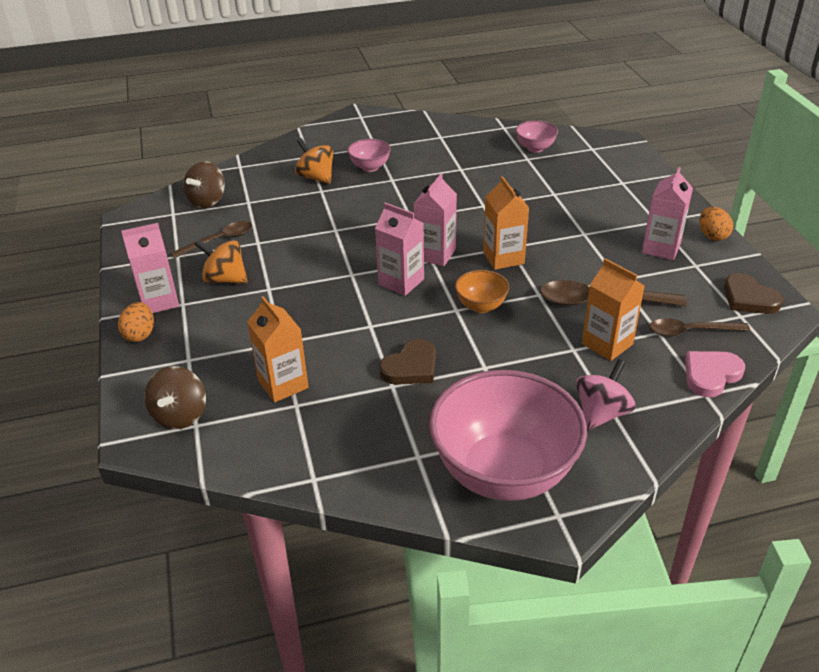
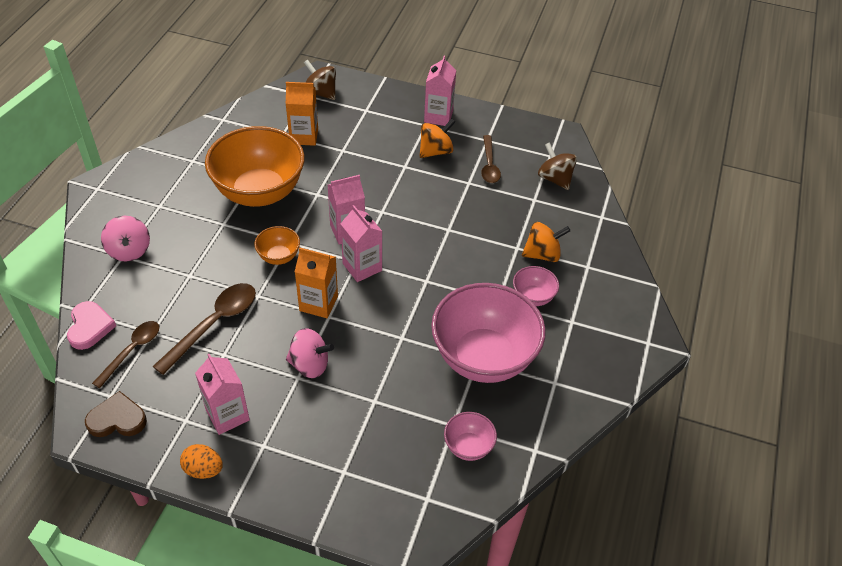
camera: 120 degrees right, 10 degrees up
orange egg [118,302,154,342] -> none
brown heart [379,339,436,385] -> orange bowl [205,126,305,207]
pink bowl [429,370,587,501] -> pink bowl moved to [431,283,546,383]
orange carton [582,258,645,361] -> none
none -> pink spinning top [286,328,334,378]

